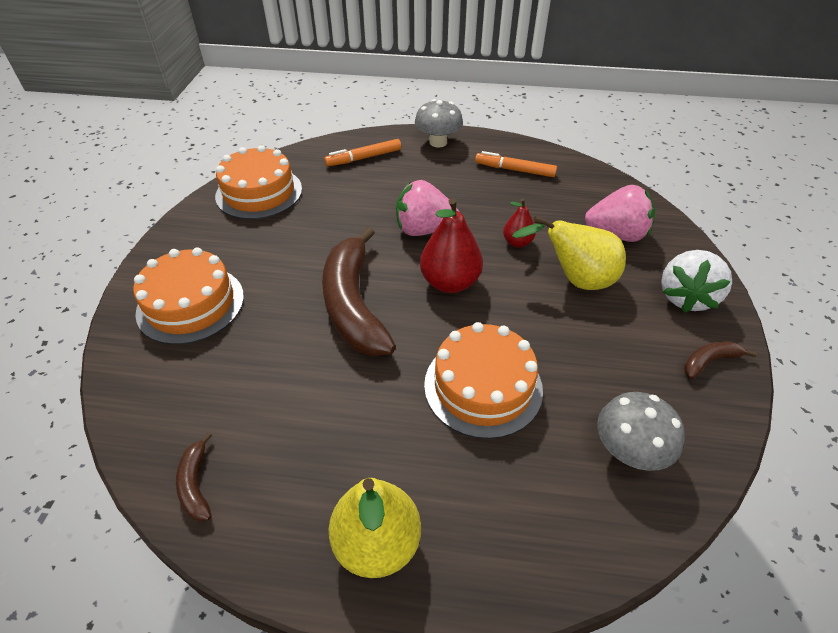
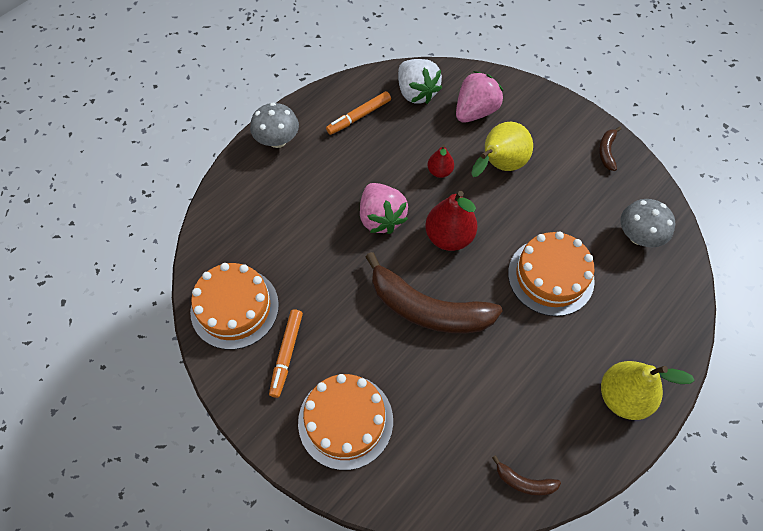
camera: 55 degrees left, 15 degrees up
orange marker [324,139,401,166] -> orange marker moved to [269,309,303,398]
pink strawberry [396,180,459,236] -> pink strawberry turned 60 degrees counterclockwise [360,183,408,234]
white strawberry [661,250,732,313] -> white strawberry moved to [398,59,442,104]

